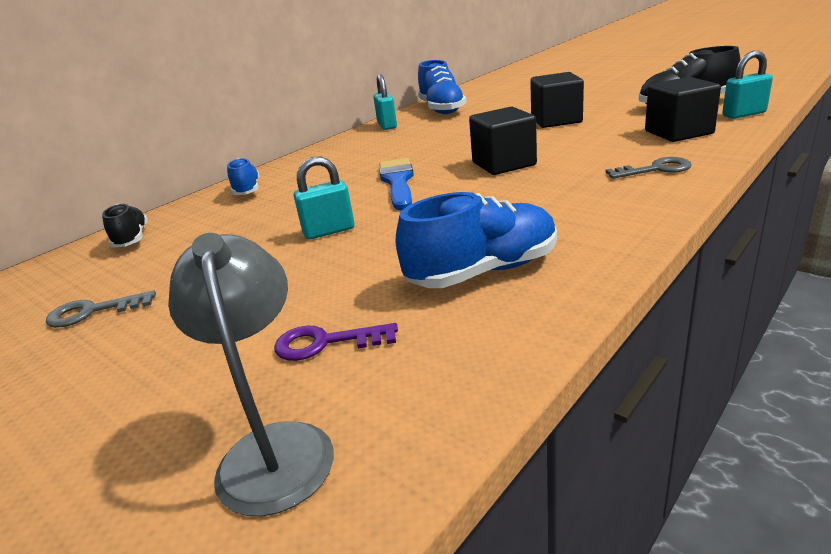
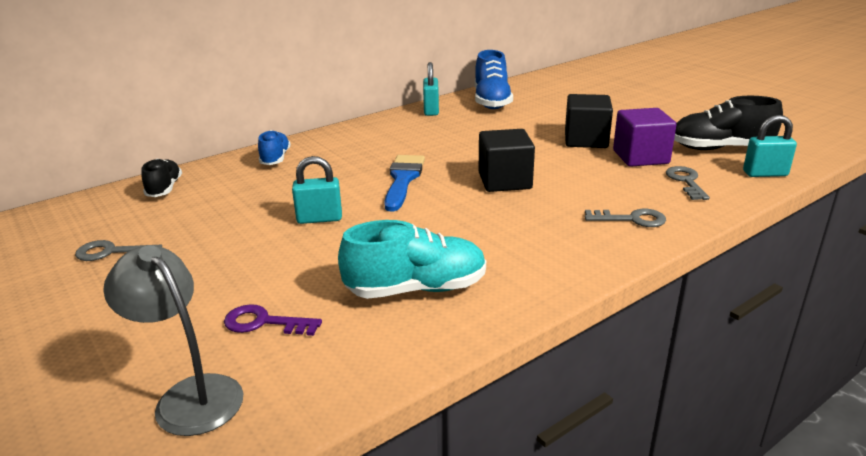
camera: 10 degrees right, 0 degrees up
grey lamp [168,233,334,516] -> grey lamp turned 45 degrees counterclockwise [103,245,244,436]
blue shoe [396,192,557,288] -> turquoise shoe [338,220,486,299]
black cube [645,77,721,142] -> grey key [666,166,710,200]
none -> purple cube [613,108,677,167]

